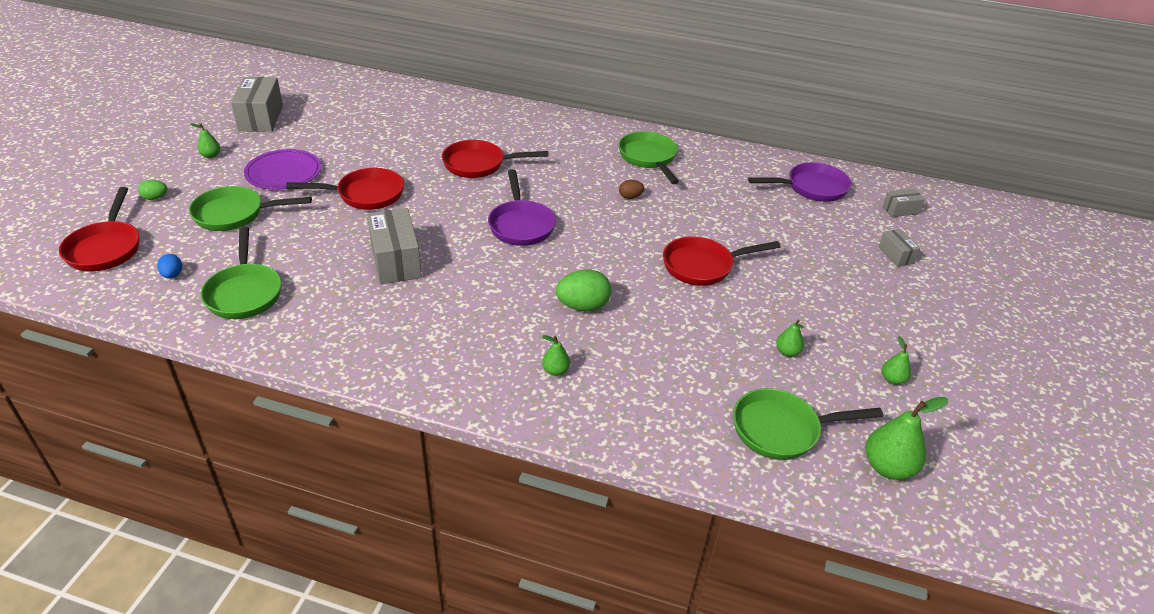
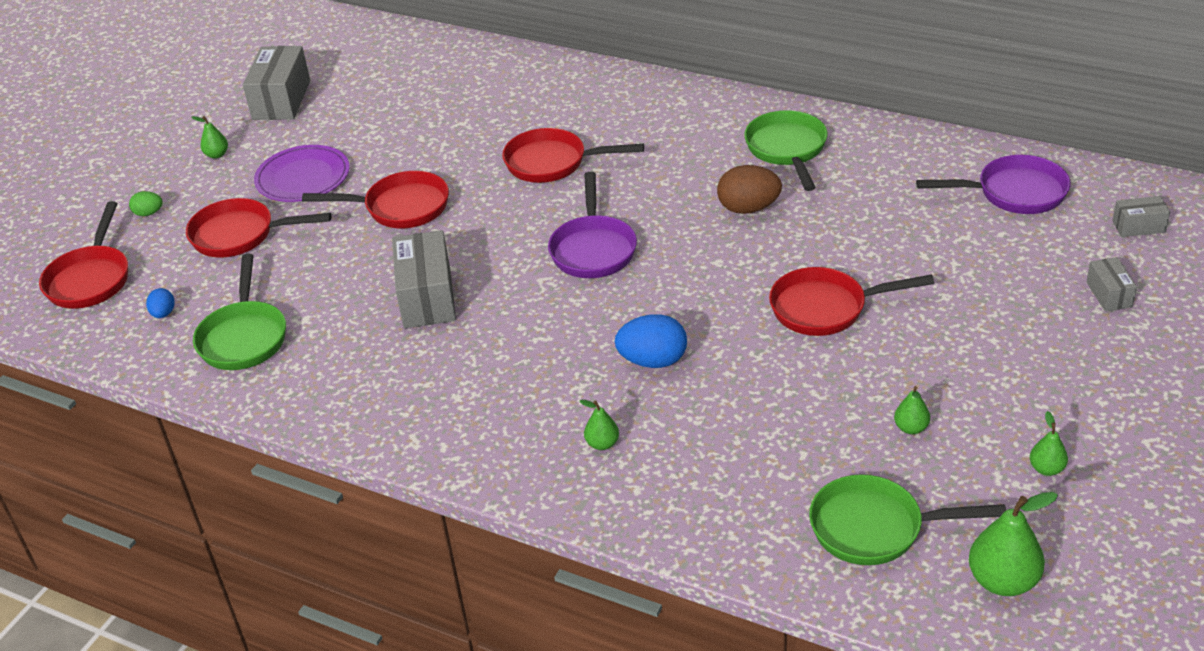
camera: 15 degrees right, 0 degrees up
green pan [189,186,312,231] -> red pan [186,198,332,258]
green egg [556,269,611,311] -> blue egg [615,314,687,368]
brown egg [619,180,644,199] -> brown egg [717,165,782,214], size x1.85

